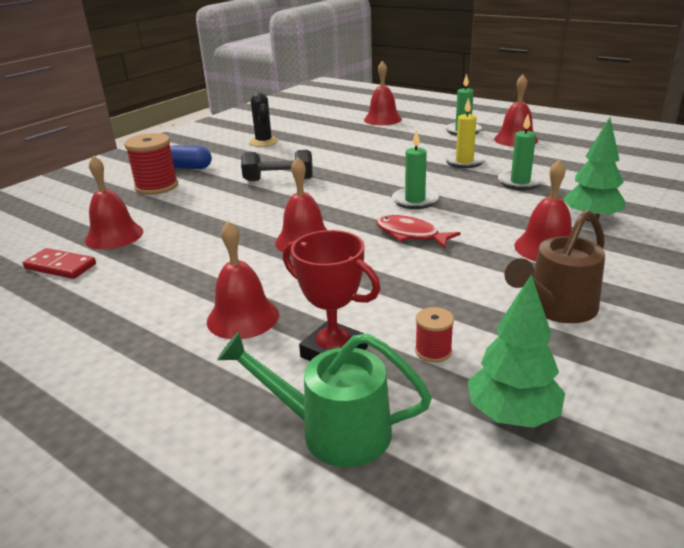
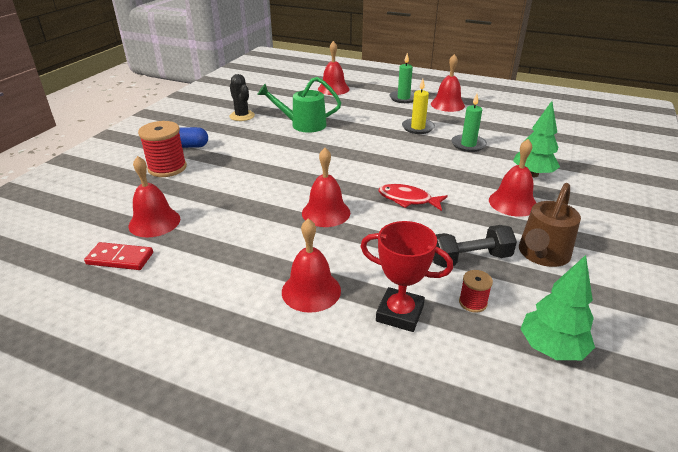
camera: 15 degrees left, 5 degrees up
green watering can [217,332,432,467] -> green watering can moved to [257,77,341,133]
black dumbbell [241,150,313,181] -> black dumbbell moved to [433,225,517,267]
green candle [392,129,439,209] -> none

